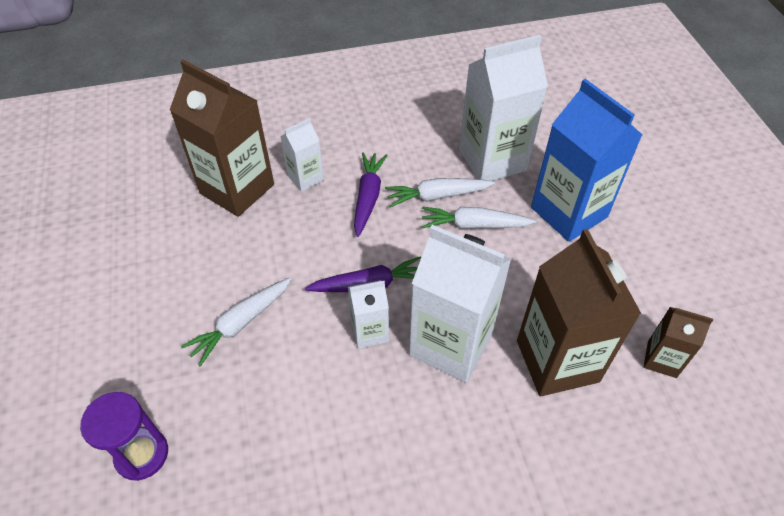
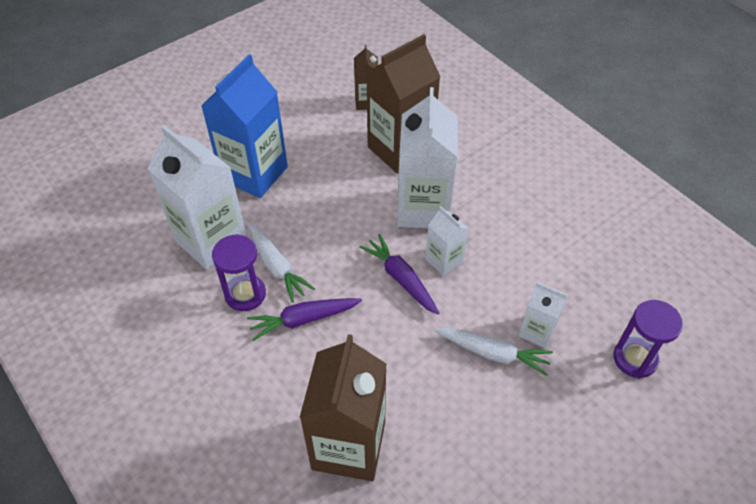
camera: 115 degrees left, 0 degrees up
white carton [280,118,324,192] -> white carton moved to [519,282,568,348]
white carrot [422,206,536,229] -> none
none -> purple hourglass [212,234,266,311]

